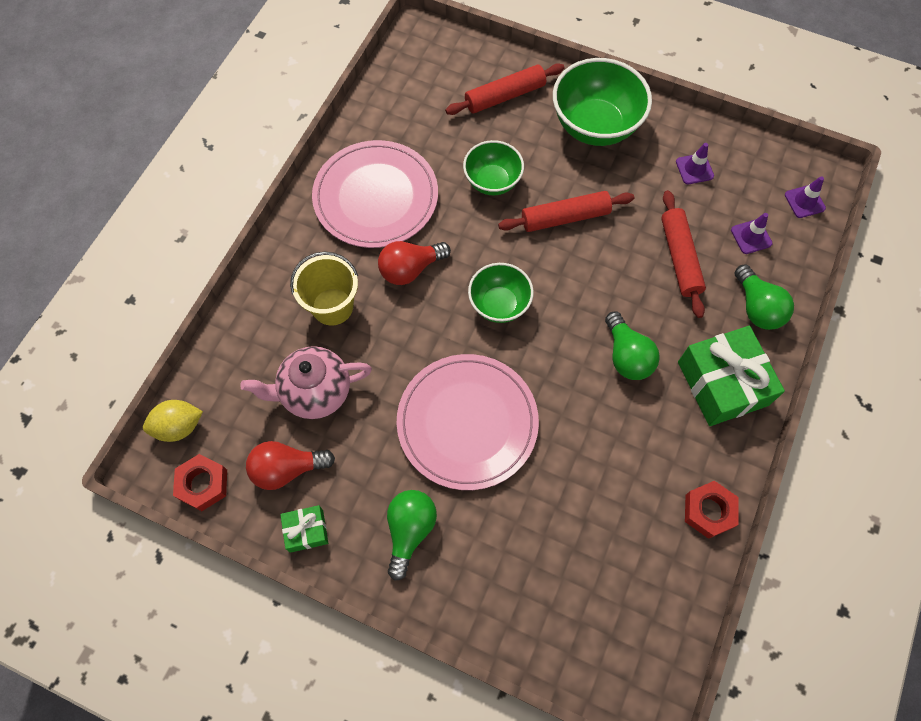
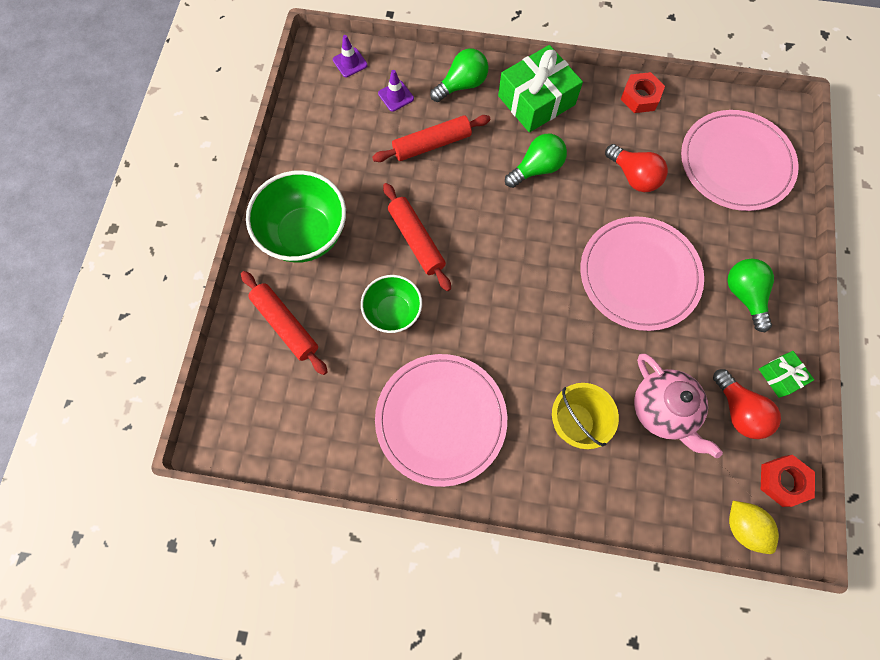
camera: 105 degrees left, 5 degrees up
red light bulb [378,241,451,285] -> red light bulb moved to [605,144,668,192]
green light bulb [387,490,437,581] -> green light bulb turned 75 degrees clockwise [728,259,774,332]
green bowl [468,263,534,323] -> none
purple traffic cone [676,143,714,184] -> none
none -> pink plate [681,110,799,211]

